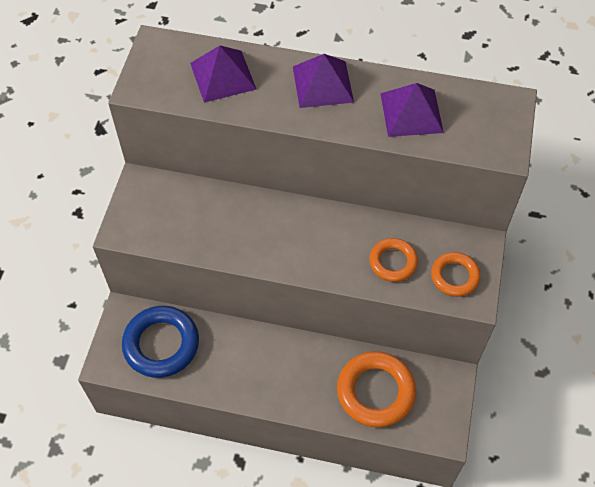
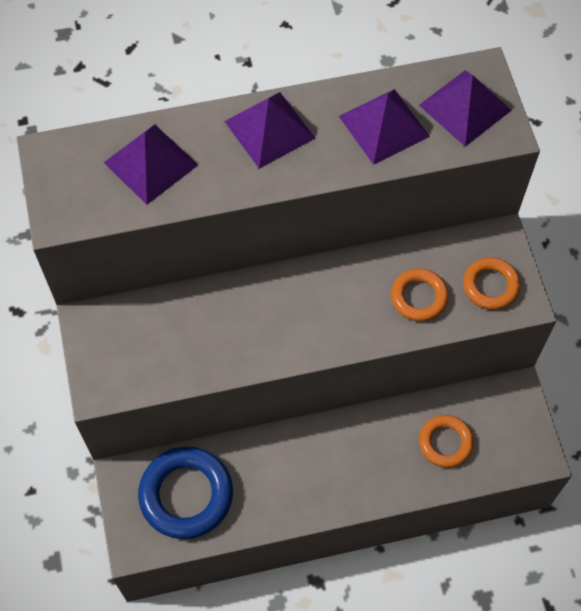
camera: 25 degrees left, 5 degrees up
orange ring [337,351,416,427] -> orange ring [419,415,474,468], size x0.59
none -> purple pyramid [419,70,511,147]

